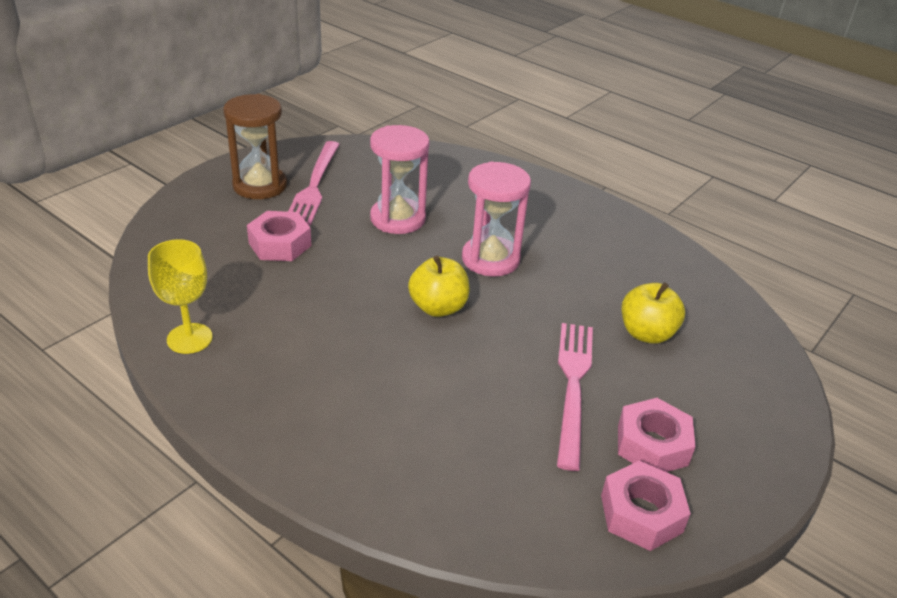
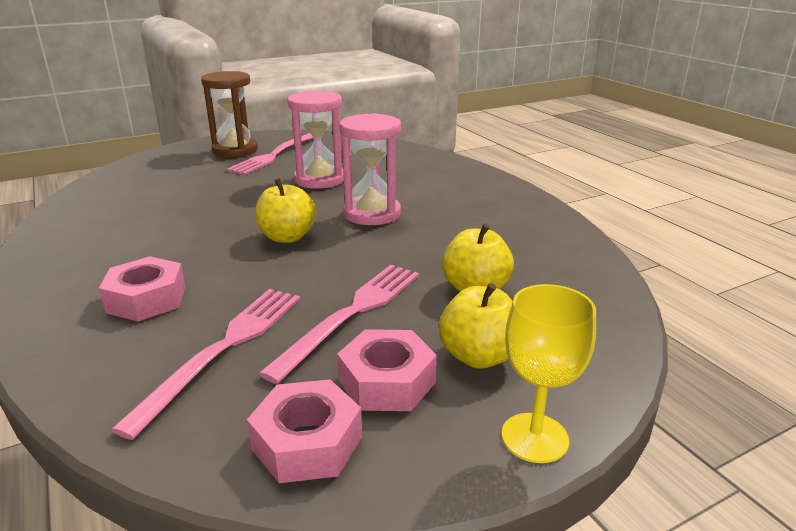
camera: 25 degrees right, 10 degrees down
yellow goblet [148,239,213,354] -> yellow goblet moved to [501,284,596,463]
pink nut [247,211,312,261] -> pink nut moved to [99,256,185,322]
none -> pink fork [111,289,300,440]
none -> yellow apple [439,283,513,369]

